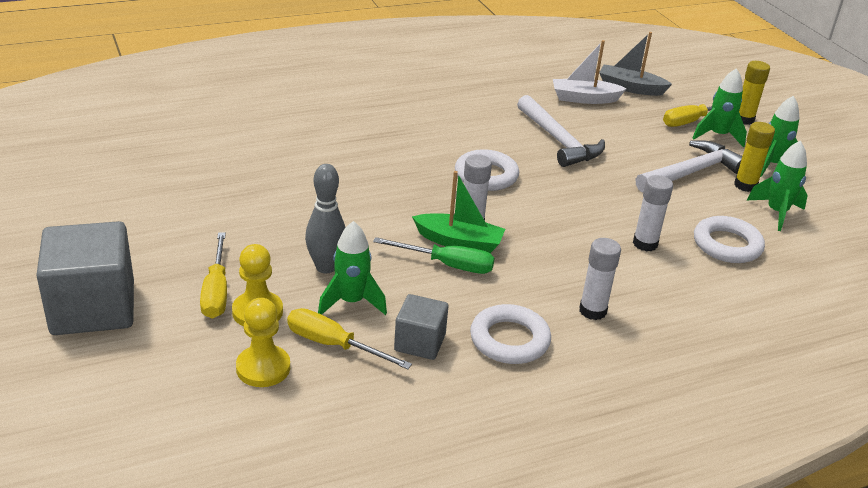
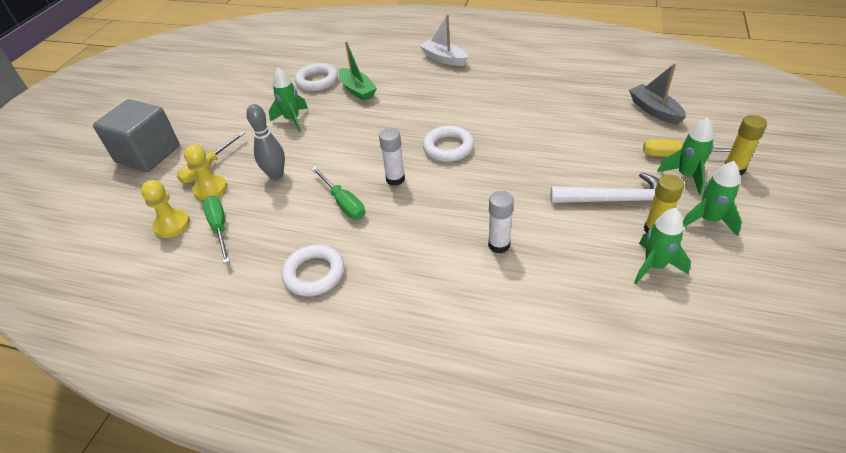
camera: 45 degrees right, 10 degrees up
yellow screwdriver [287,308,412,369] -> green screwdriver [203,196,230,263]
green rocket [318,221,387,315] -> green rocket moved to [269,68,308,132]
grey cube [394,294,448,360] -> none
green boat [412,171,505,253] -> green boat moved to [339,41,377,101]
white hammer [517,95,605,167] -> none
white boat [553,40,627,104] -> white boat moved to [420,14,468,66]
white glue stick [579,238,621,320] -> none
white ring [694,216,765,263] -> white ring moved to [295,63,338,91]

